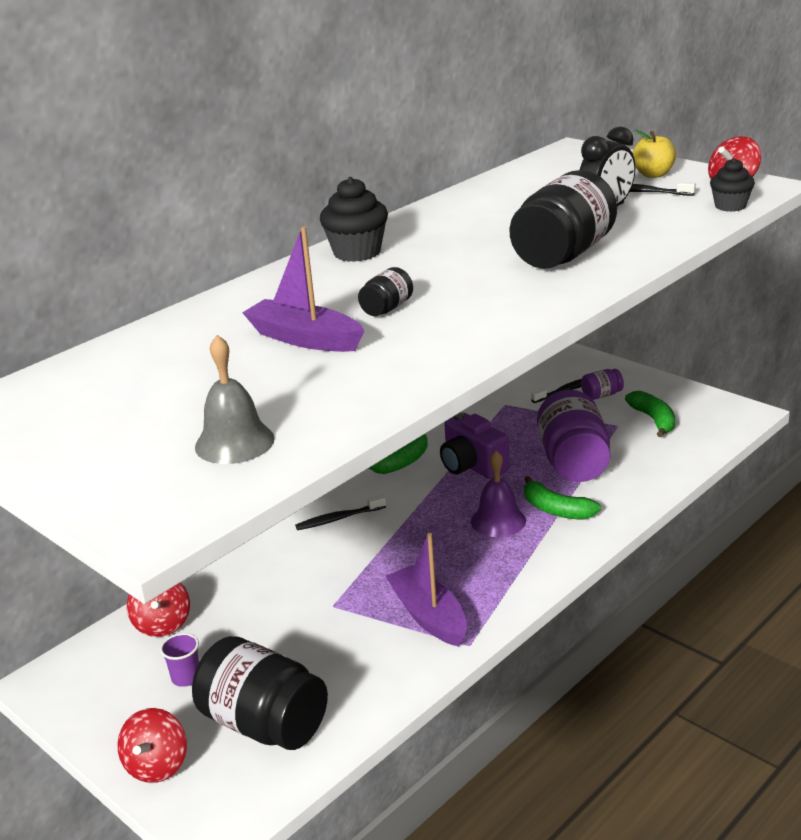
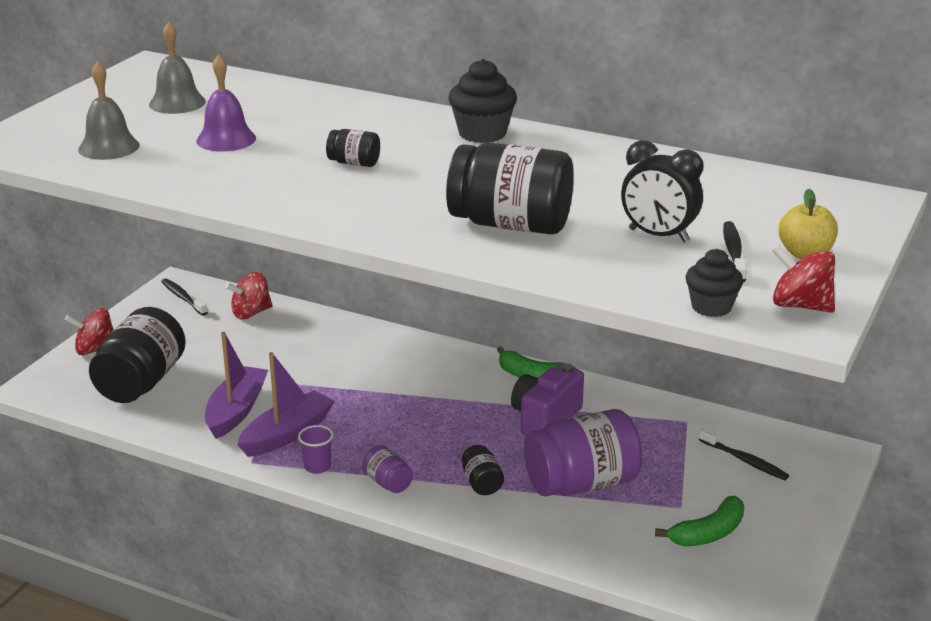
camera: 70 degrees right, 0 degrees up
purple cup [160,633,199,687] -> purple cup moved to [298,425,333,474]
purple boat [242,226,365,352] -> purple boat moved to [205,332,268,439]
black toothbrush [295,495,386,530] -> black toothbrush moved to [161,278,208,316]
purple bell [471,451,526,537] -> purple bell moved to [196,54,256,151]
green banana [524,476,601,520] -> black jar [462,445,504,495]
purple jar [581,369,624,400] -> purple jar moved to [362,445,413,493]
none -> grey bell [149,22,206,114]

